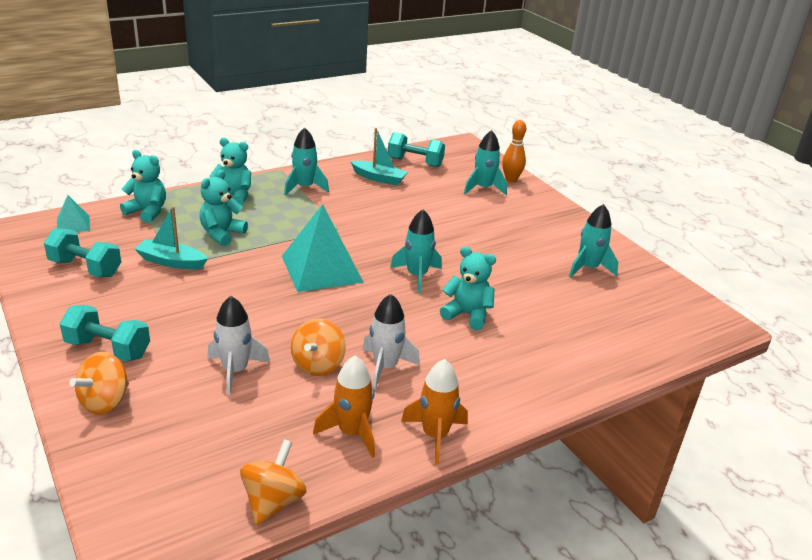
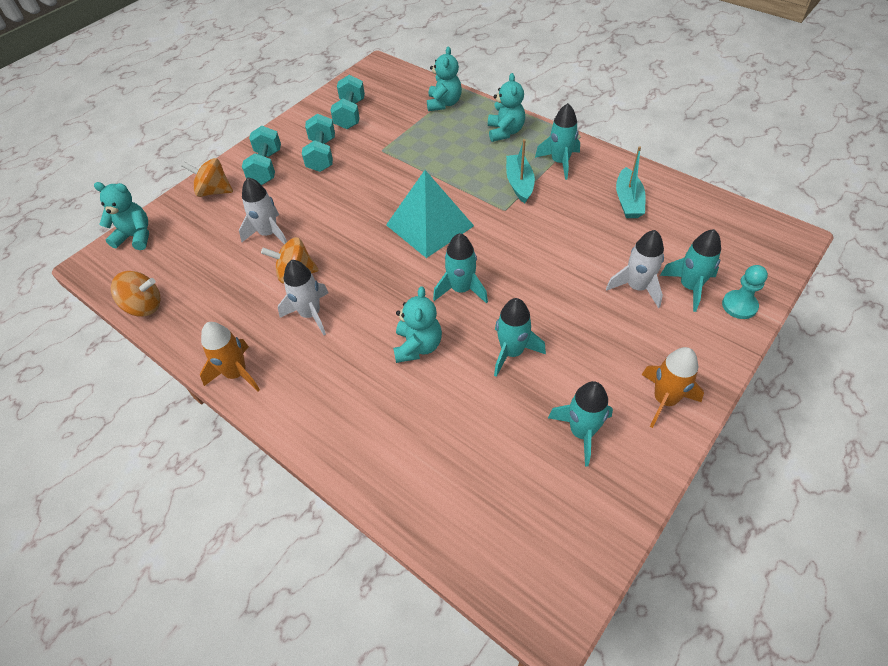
camera: 75 degrees right, 20 degrees up
turquoise pyramid [57,195,90,232] -> none
turquoise boat [135,206,208,269] -> turquoise boat moved to [506,139,535,204]
turquoise teddy bear [200,170,248,246] -> turquoise teddy bear moved to [94,182,149,250]
orange rocket [313,356,375,458] -> orange rocket moved to [641,347,704,428]
turquoise dumbbell [388,132,445,167] -> turquoise dumbbell moved to [302,114,335,172]
orange bowling pin [502,120,526,182] -> turquoise pawn [722,265,768,319]
none -> turquoise rocket [494,298,546,377]
none -> white rocket [606,230,664,308]

